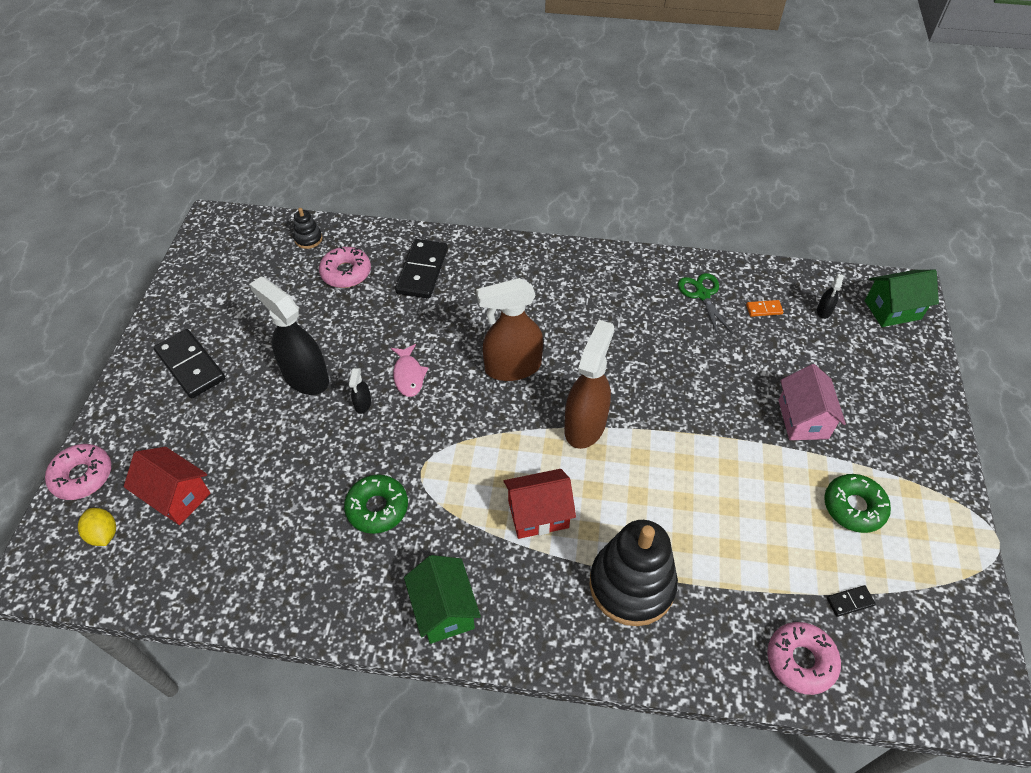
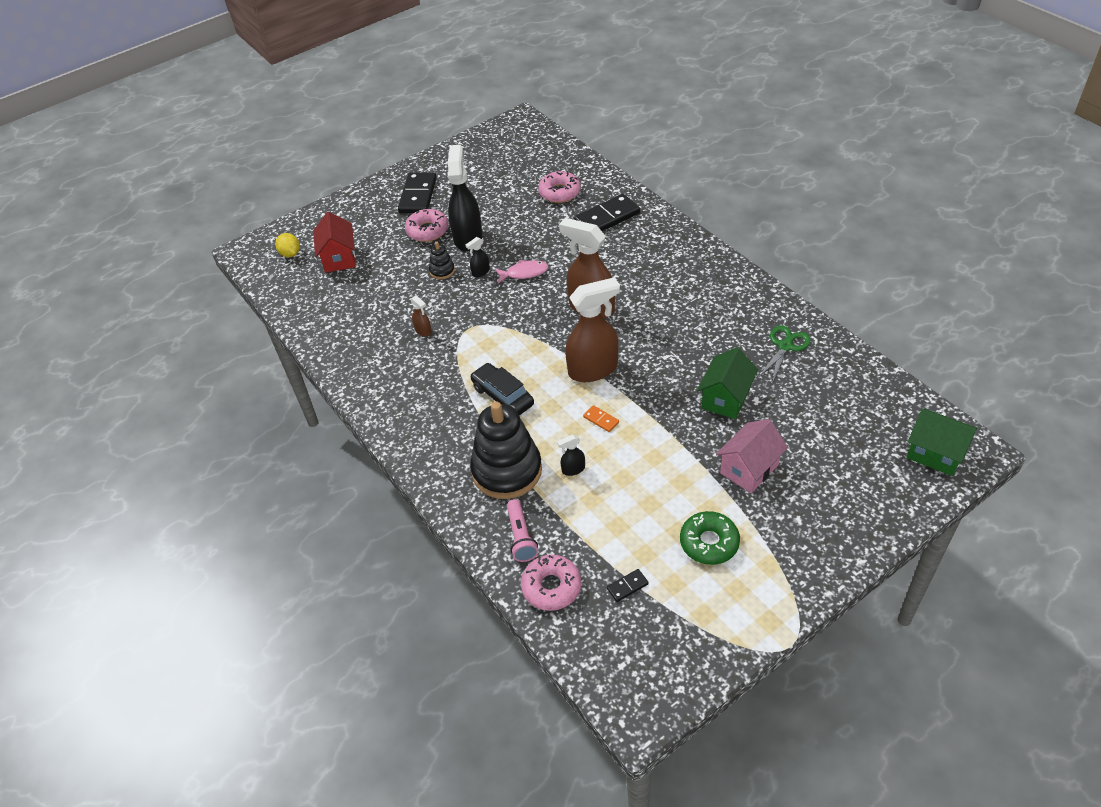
camera: 50 degrees right, 5 degrees down
pink donut [45,444,111,500] -> pink donut moved to [405,209,449,242]
yellow lemon [78,508,116,546] -> yellow lemon turned 45 degrees counterclockwise [275,233,300,257]
black stacking toy [293,208,323,249] -> black stacking toy moved to [429,242,455,279]
green donut [344,474,408,534] -> brown spray bottle [410,295,432,336]
pink fish [391,344,428,397] -> pink fish turned 135 degrees counterclockwise [495,260,548,283]
green house [404,555,481,644] -> green house moved to [697,347,758,419]
red house [504,469,576,539] -> black car [470,363,534,416]
orange domino [746,300,783,317] -> orange domino moved to [583,405,619,432]
black spray bottle [817,274,844,319] -> black spray bottle moved to [557,435,585,476]
black domino [827,585,876,617] -> black domino turned 60 degrees counterclockwise [607,569,649,602]
none -> pink flashlight [507,499,538,562]

